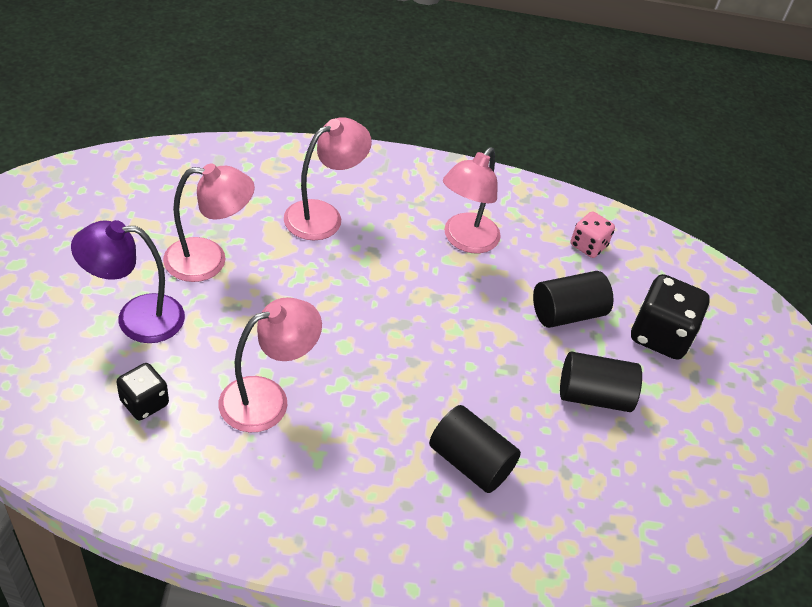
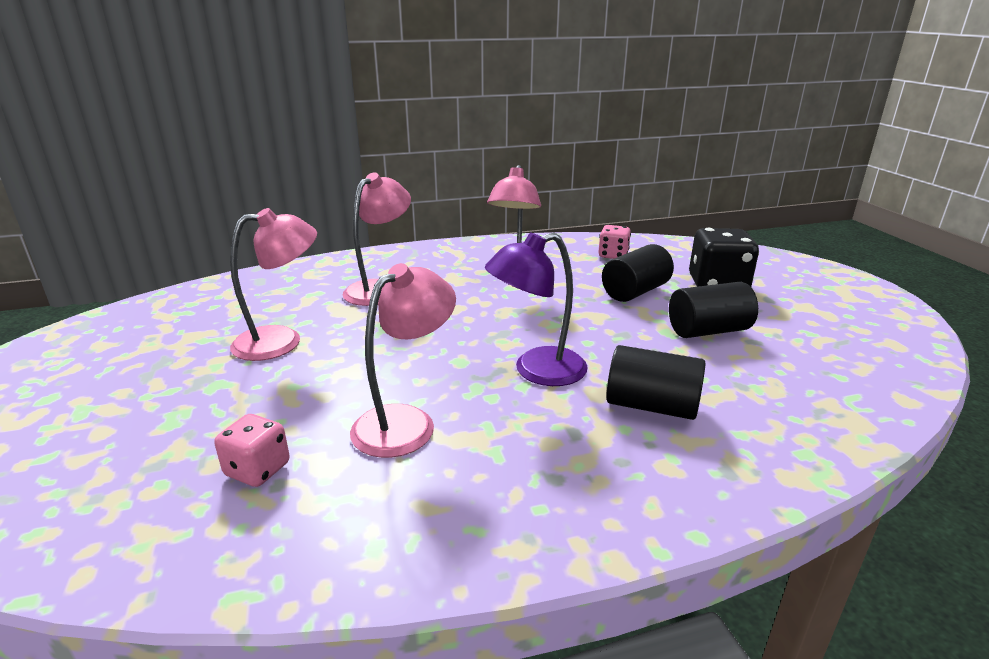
camera: 15 degrees left, 20 degrees down
purple lamp [71,220,185,343] -> purple lamp moved to [485,232,588,386]
black dice [116,363,169,420] -> pink dice [214,414,290,487]

